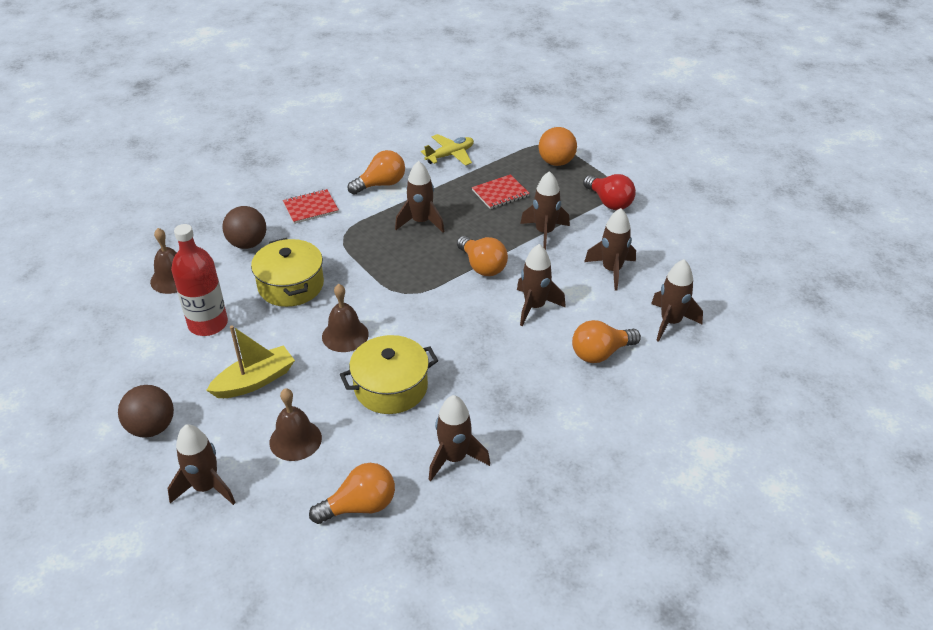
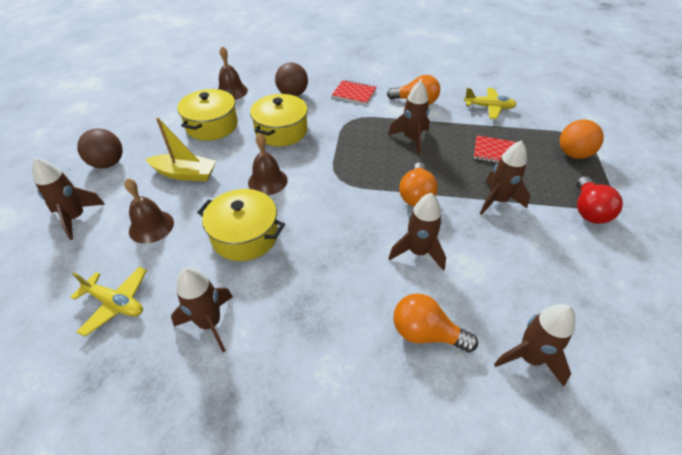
camera: 45 degrees right, 5 degrees up
red bottle [171,224,228,336] -> yellow pot [177,89,238,141]
orange light bulb [309,463,395,524] -> yellow plane [71,267,147,337]
brown rocket [584,208,636,290] -> none

